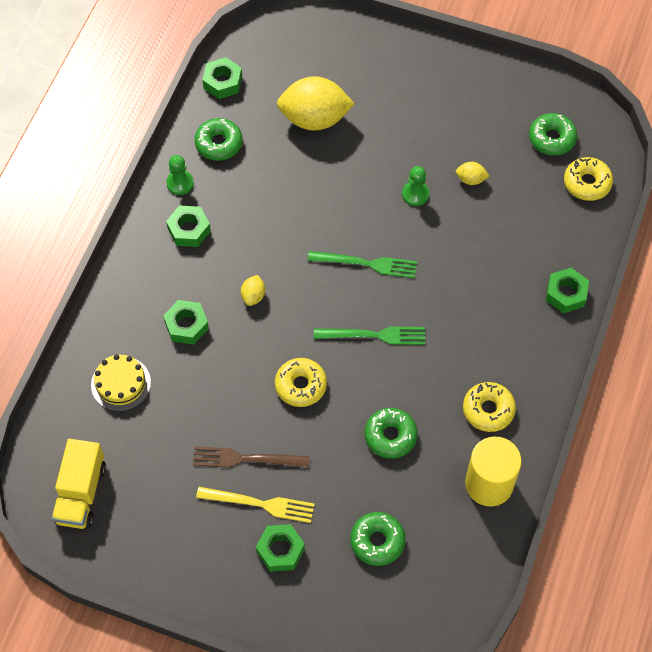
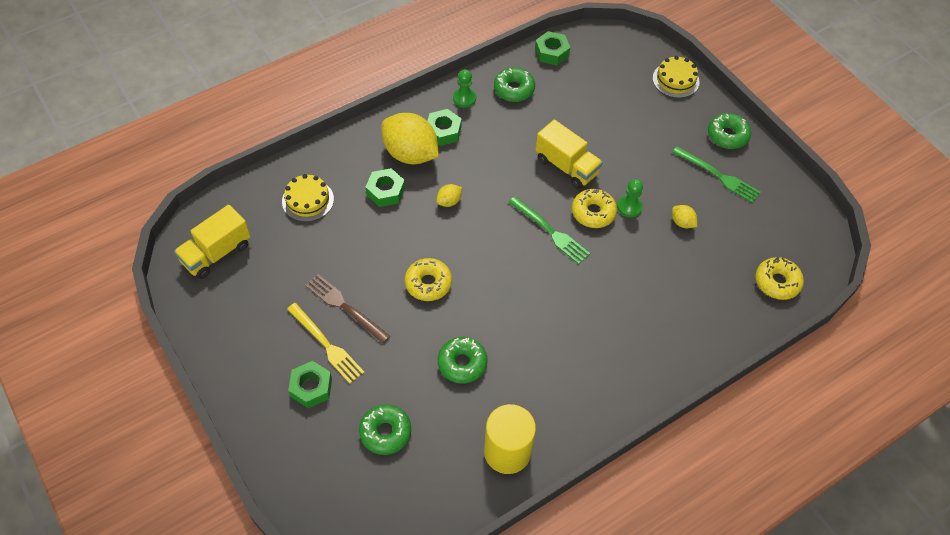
camera: 35 degrees right, 5 degrees down
yellow lemon [277,76,355,131] -> yellow lemon moved to [381,113,439,164]
green fork [314,326,425,345] -> green fork moved to [672,146,761,203]
yellow donut [463,382,516,432] -> yellow donut moved to [572,189,617,228]
green donut [529,113,577,156] -> green donut moved to [708,113,751,149]
green nut [546,268,589,314] -> none
none -> yellow truck [535,119,603,189]
none -> yellow cake [652,56,700,98]

